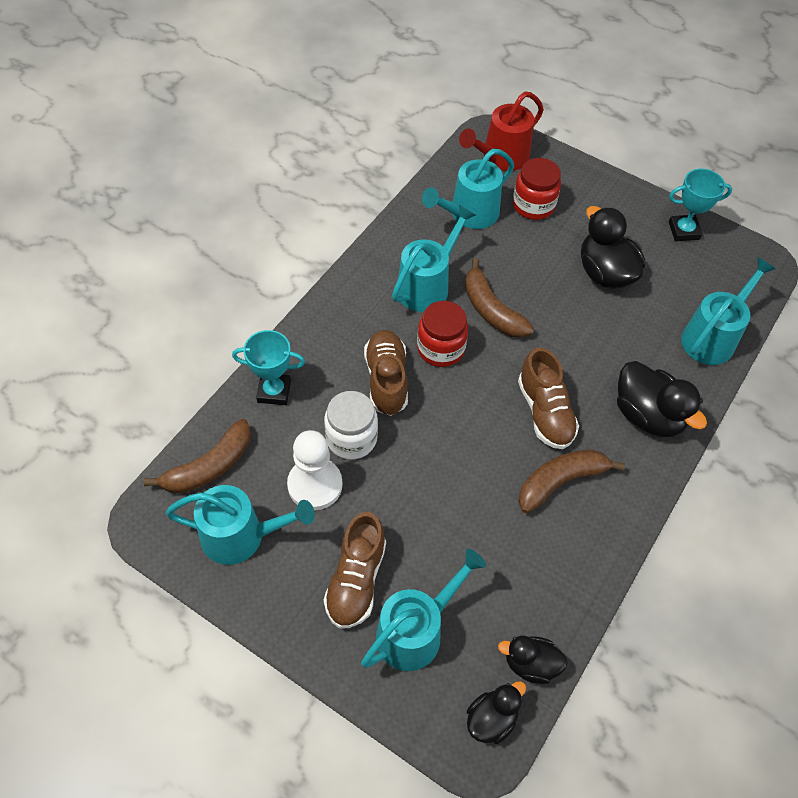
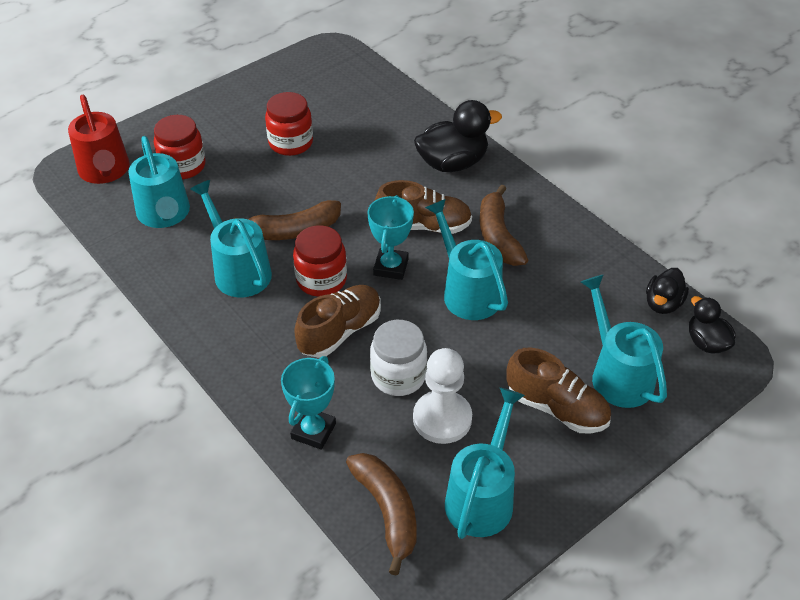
camera: 70 degrees left, 10 degrees down
brown shoe [364,330,408,416] -> brown shoe turned 120 degrees clockwise [294,285,381,358]
black duck [581,206,645,289] -> red jar [265,92,313,156]
turquoise trophy [669,169,732,241] -> turquoise trophy moved to [367,195,414,280]
turquoise watering can [681,258,776,365] -> turquoise watering can moved to [425,199,508,320]

